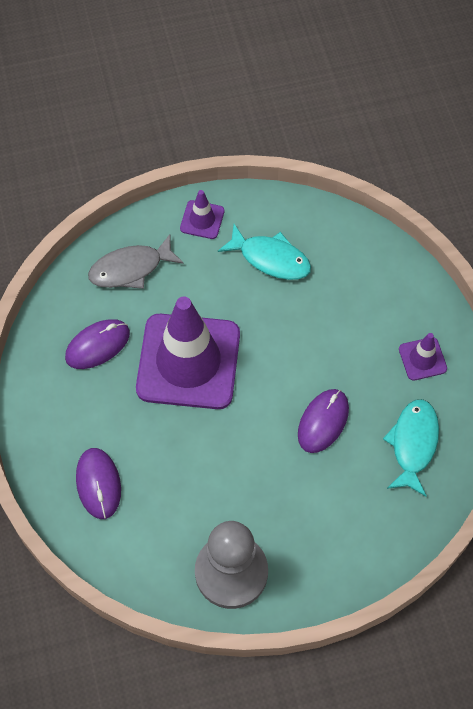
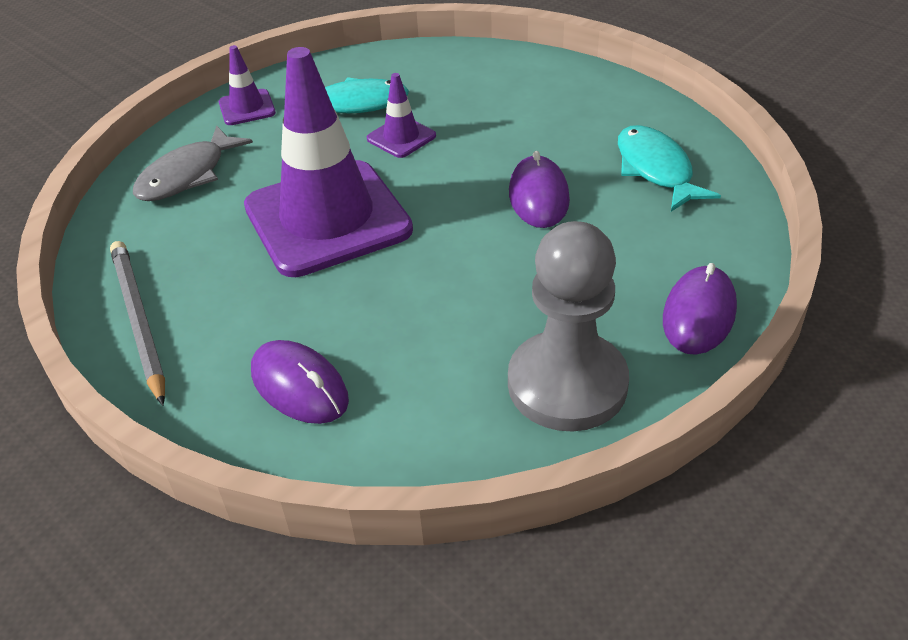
camera: 30 degrees left, 20 degrees down
purple mouse [65,319,130,369] -> purple mouse moved to [663,263,737,355]
purple traffic cone [399,333,447,381] -> purple traffic cone moved to [367,73,436,158]
none -> grey pencil [110,241,165,406]

